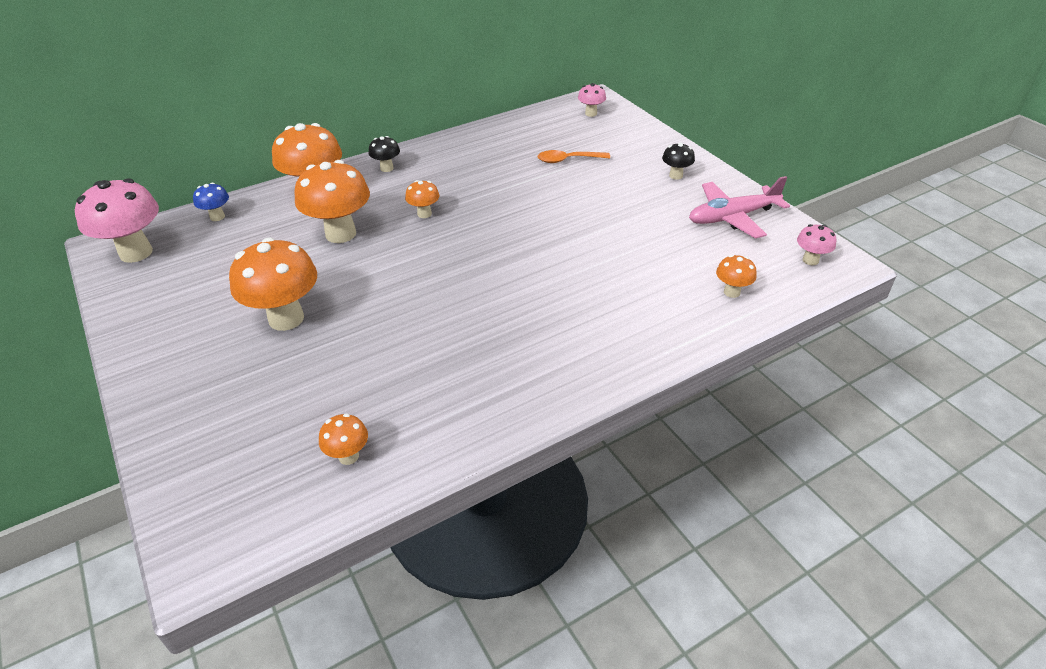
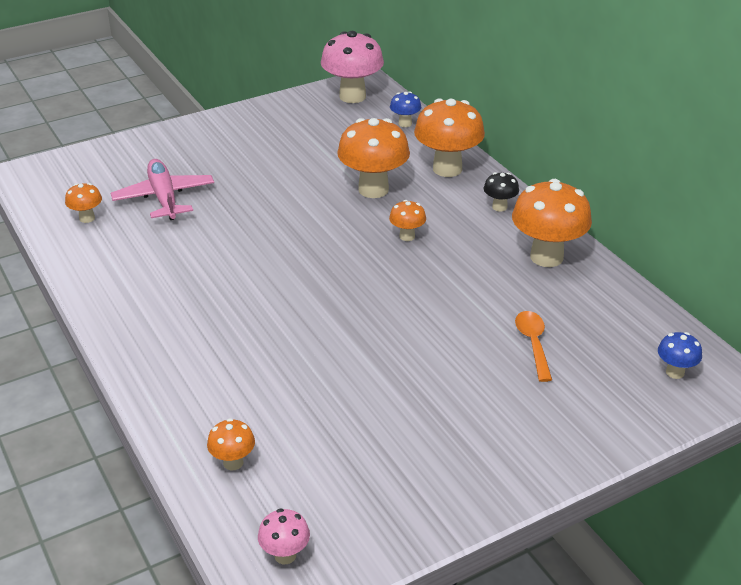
camera: 90 degrees right, 5 degrees down
orange mushroom [229,237,317,331] -> orange mushroom moved to [512,179,592,267]
pink mushroom [578,83,606,117] -> blue mushroom [658,332,702,379]
black mushroom [662,142,695,180] -> none
pink plane [689,176,790,239] -> pink plane moved to [111,159,214,220]

